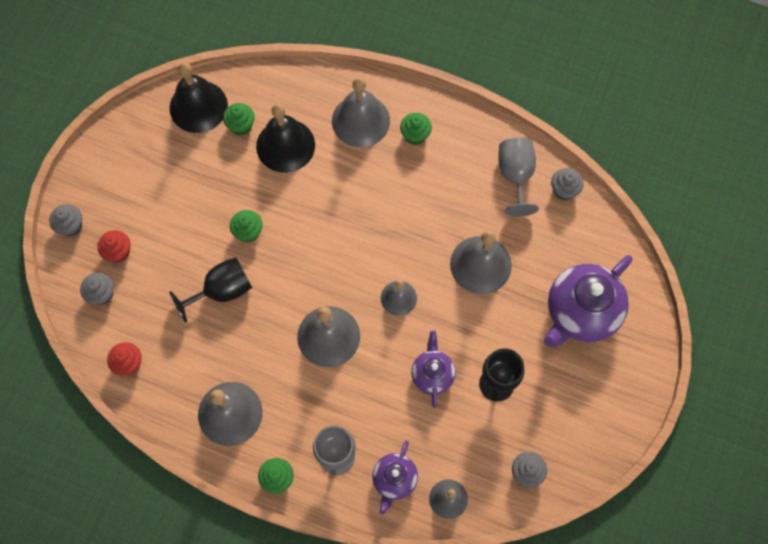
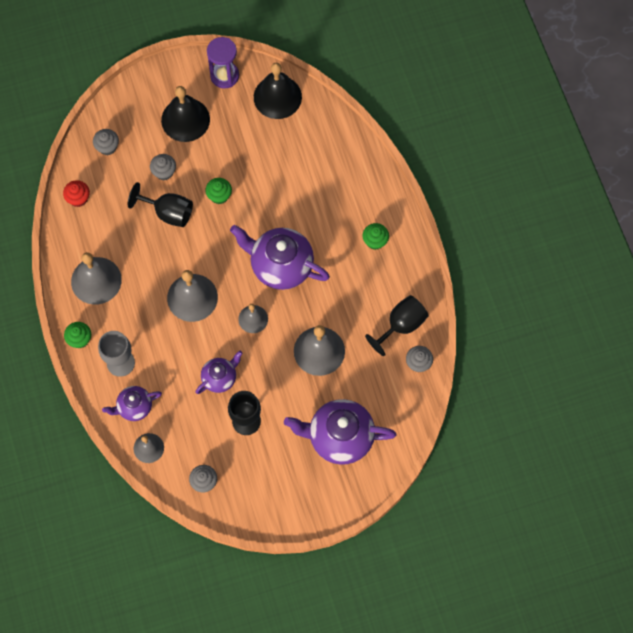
camera: 50 degrees right, 0 degrees up
grey cupcake [49,204,82,236] -> grey cupcake moved to [150,154,176,180]
red cupcake [97,230,131,263] -> none
green cupcake [223,103,255,135] -> none
black bell [256,104,315,173] -> black bell moved to [161,86,210,142]
grey bell [332,77,390,147] -> none
grey goblet [498,137,539,216] -> black goblet [365,295,429,356]
none -> purple hourglass [207,37,239,89]
none -> purple teapot [230,225,330,290]

